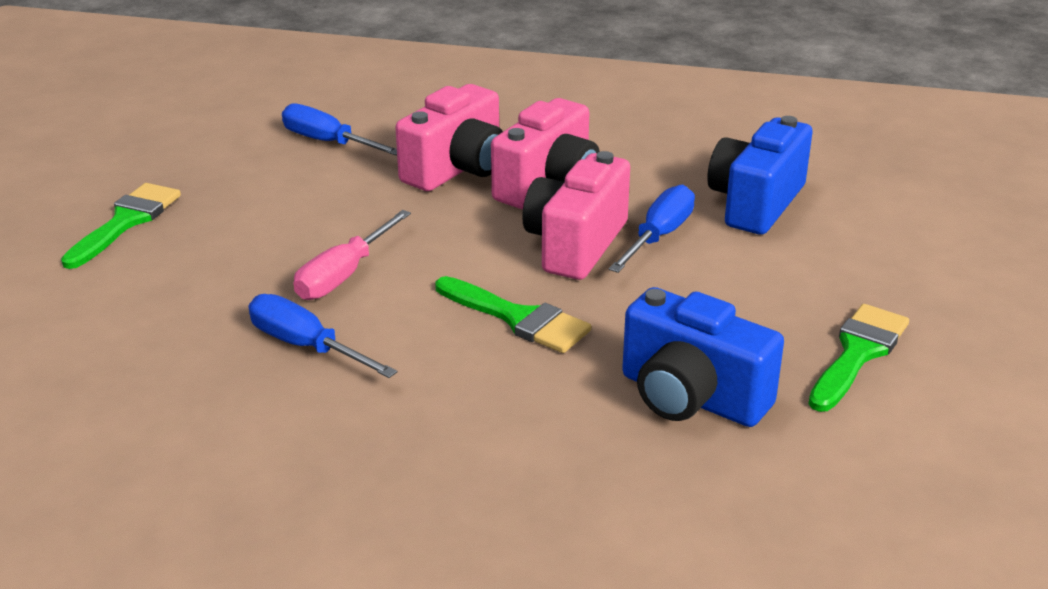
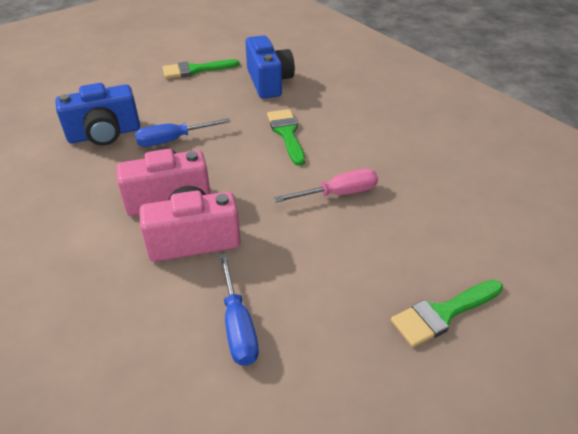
camera: 140 degrees left, 10 degrees up
blue screwdriver [249,294,398,378] -> none
pink camera [522,151,630,280] -> none

